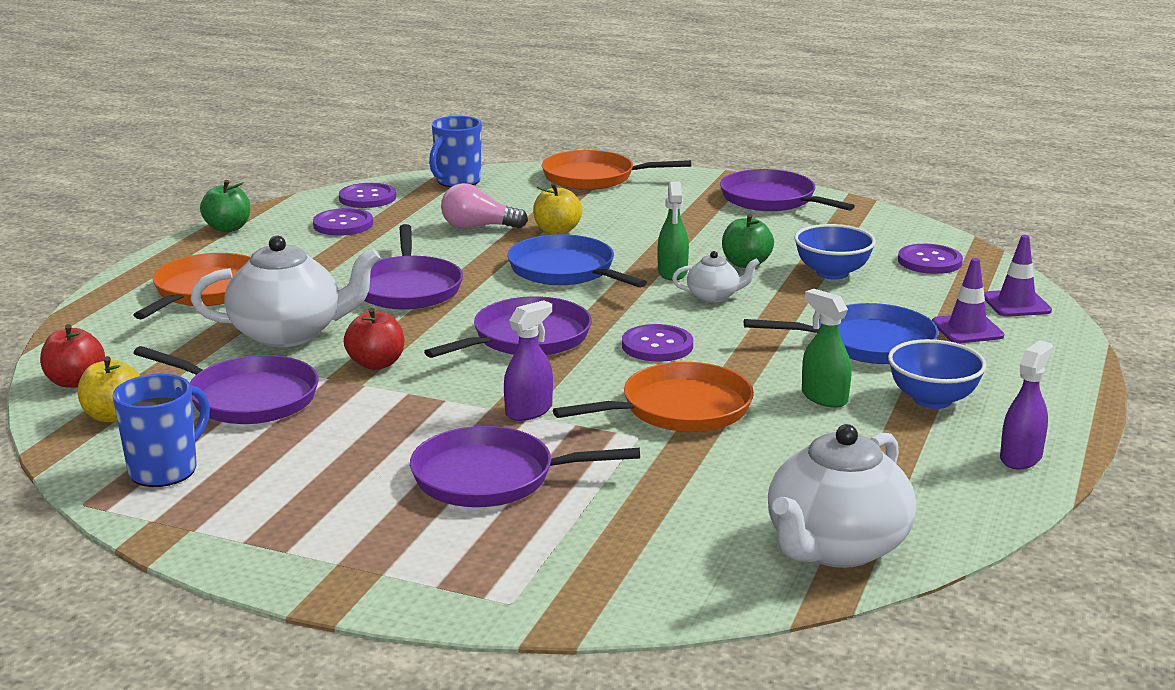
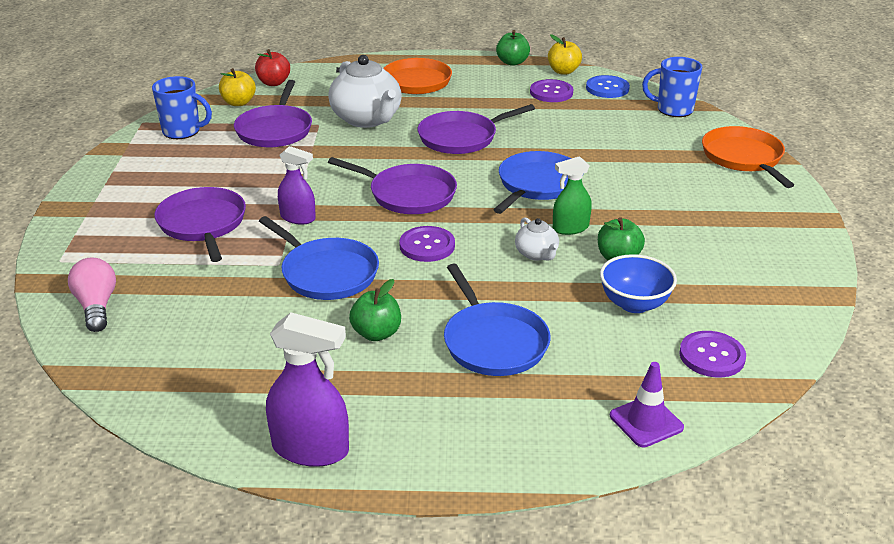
camera: 70 degrees right, 10 degrees up
purple button [339,183,396,208] -> blue button [586,75,630,98]
red apple [344,308,404,370] -> none
pink light bulb [441,183,528,229] -> pink light bulb moved to [68,258,116,332]
yellow apple [533,183,583,235] -> yellow apple moved to [548,34,582,75]
orange pan [553,362,754,432] -> blue pan [259,216,379,300]
purple pan [720,169,855,211] -> none
white teapot [768,424,916,568] -> none
green spray bottle [802,289,851,408] -> green apple [349,279,401,341]
blue bowl [888,339,987,409] -> none
purple traffic cone [932,258,1004,343] -> none
purple spray bottle [1000,340,1053,470] -> purple spray bottle [266,312,349,467], size x1.55

